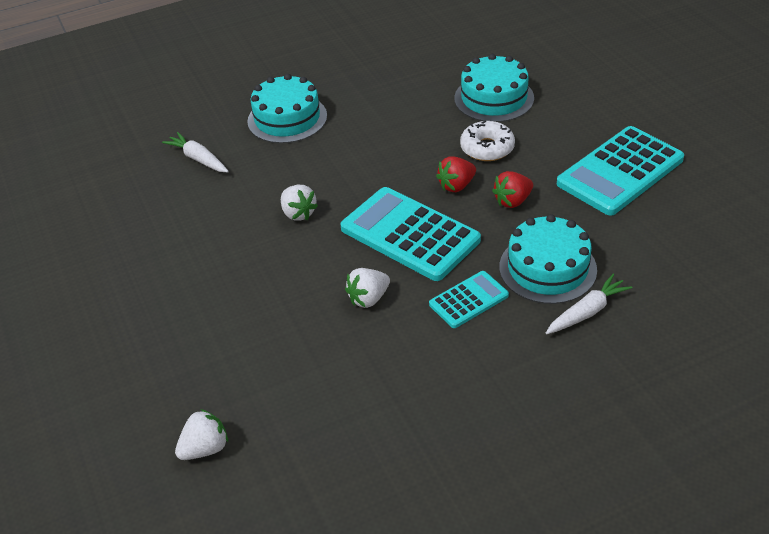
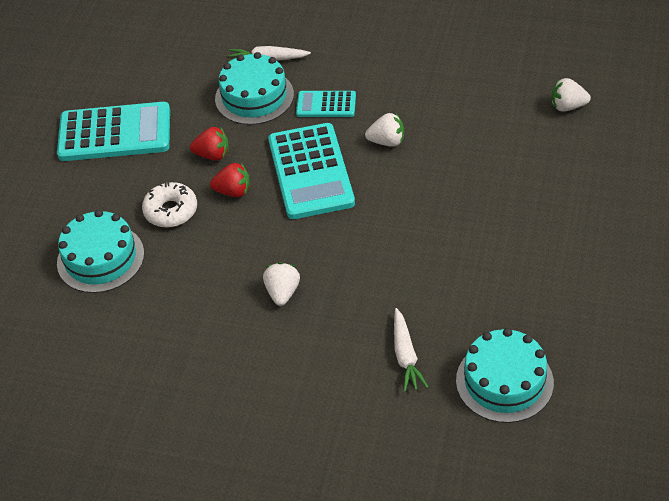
camera: 140 degrees left, 5 degrees up
turquoise cake [247,74,327,143] -> turquoise cake moved to [456,328,554,423]
white strawberry [281,185,318,221] -> white strawberry moved to [263,262,300,306]

